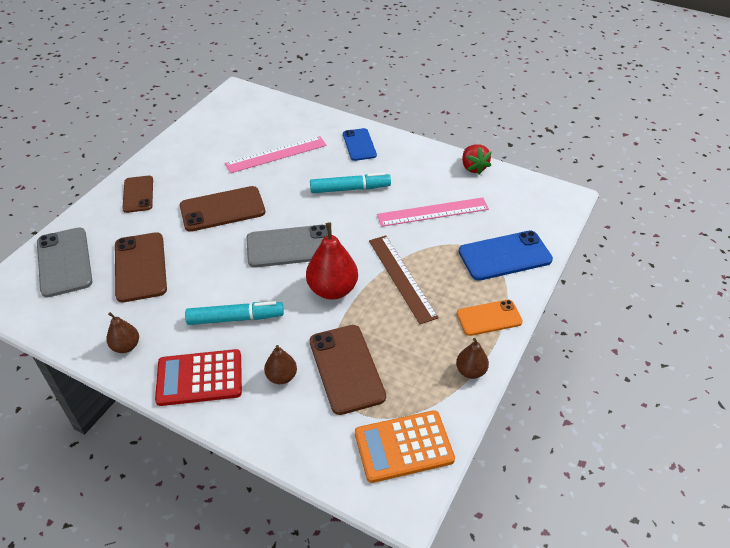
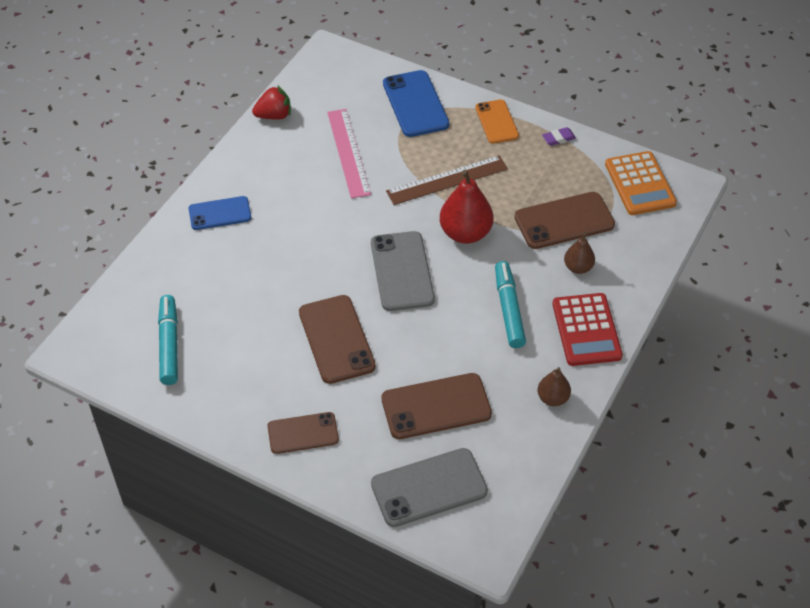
camera: 90 degrees left, 5 degrees up
pink ruler [225,136,327,173] -> none
turquoise marker [310,173,391,193] -> turquoise marker moved to [158,295,178,385]
brown pear [456,338,489,379] -> purple eraser [542,127,576,146]

